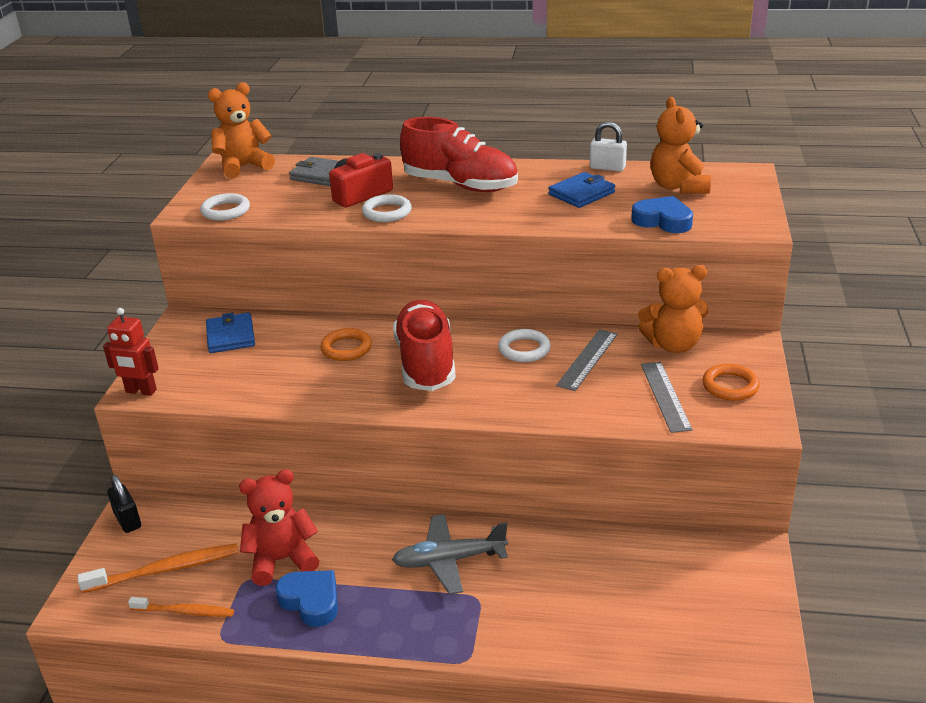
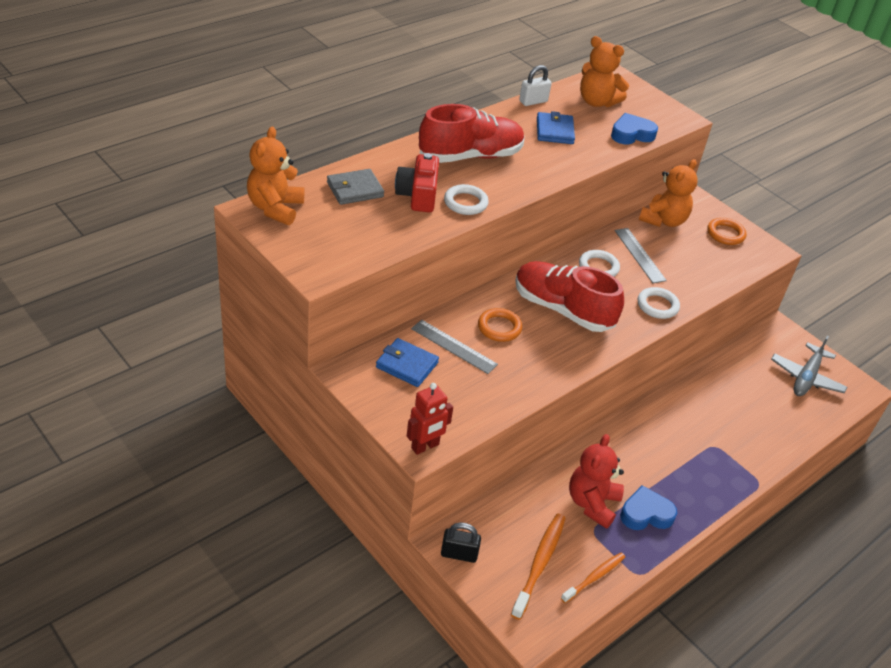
camera: 55 degrees left, 10 degrees up
white ring [200,193,250,221] -> white ring moved to [638,287,680,319]
grey plane [392,514,508,594] -> grey plane moved to [771,336,847,396]
grey ruler [641,362,693,433] -> grey ruler moved to [411,320,498,374]

